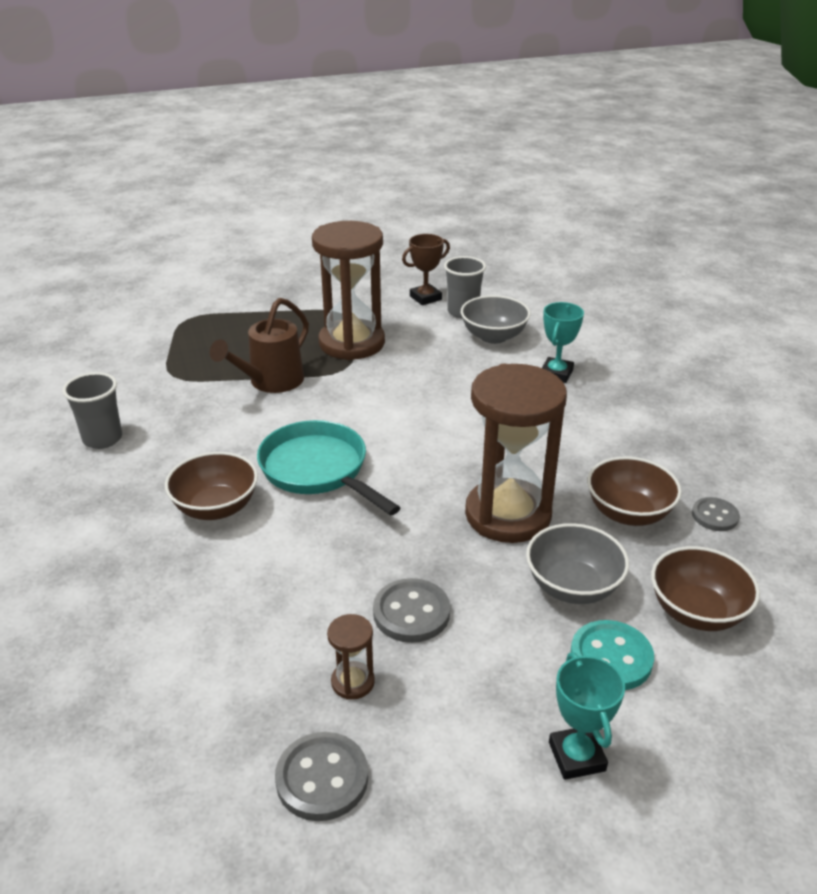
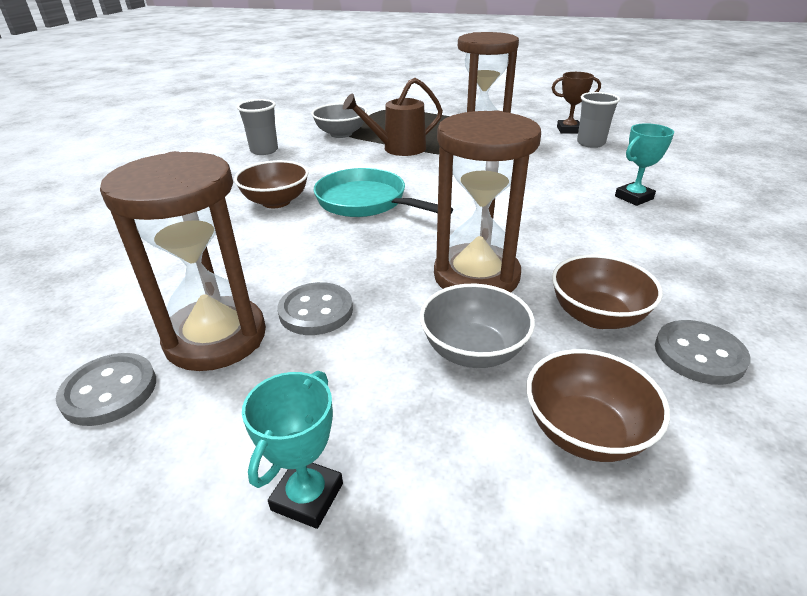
camera: 35 degrees right, 0 degrees up
turquoise pan [257,420,400,515] -> turquoise pan turned 45 degrees counterclockwise [314,168,453,217]
brown hourglass [327,614,375,700] -> brown hourglass [100,151,266,371], size x2.43
grey bowl [461,295,531,344] -> grey bowl moved to [312,103,367,138]
turquoise button [571,620,654,690] -> none
grey button [692,497,740,531] -> grey button [655,320,750,385], size x1.51

